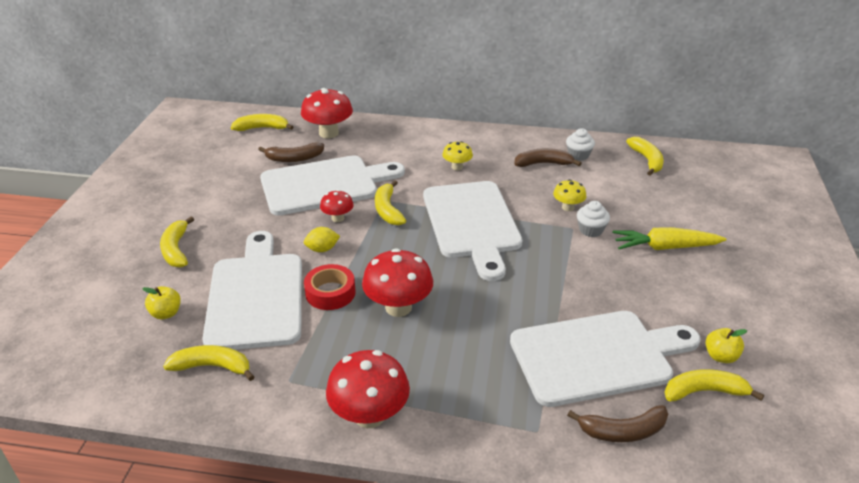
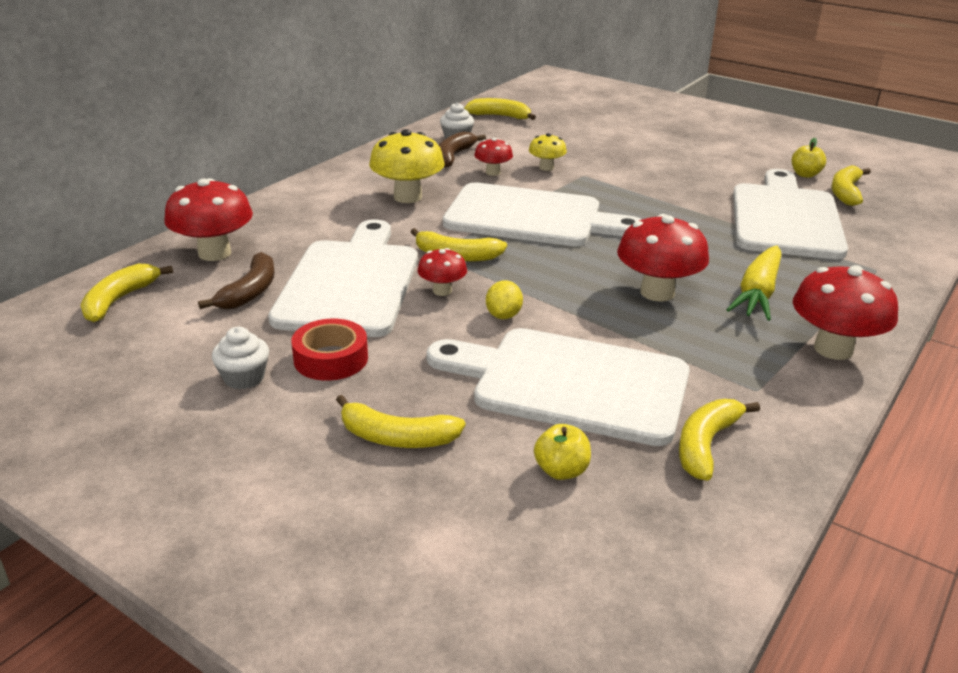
camera: 65 degrees left, 5 degrees down
red tape [304,264,356,310] -> red tape moved to [291,319,368,381]
yellow mushroom [442,141,473,170] -> yellow mushroom [369,129,445,203], size x1.81
brown banana [567,405,668,442] -> none
white cupcake [577,201,610,237] -> white cupcake moved to [212,327,269,390]
yellow carrot [612,227,727,250] -> yellow carrot moved to [726,245,781,321]
none -> red mushroom [474,138,513,176]

